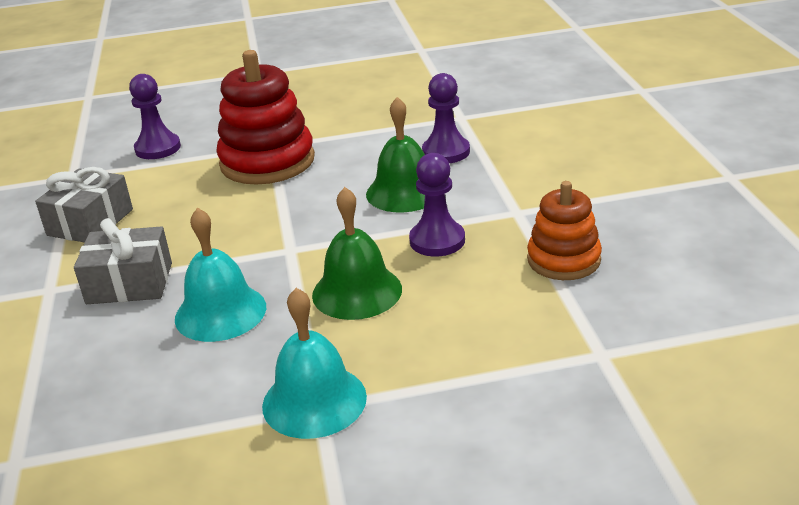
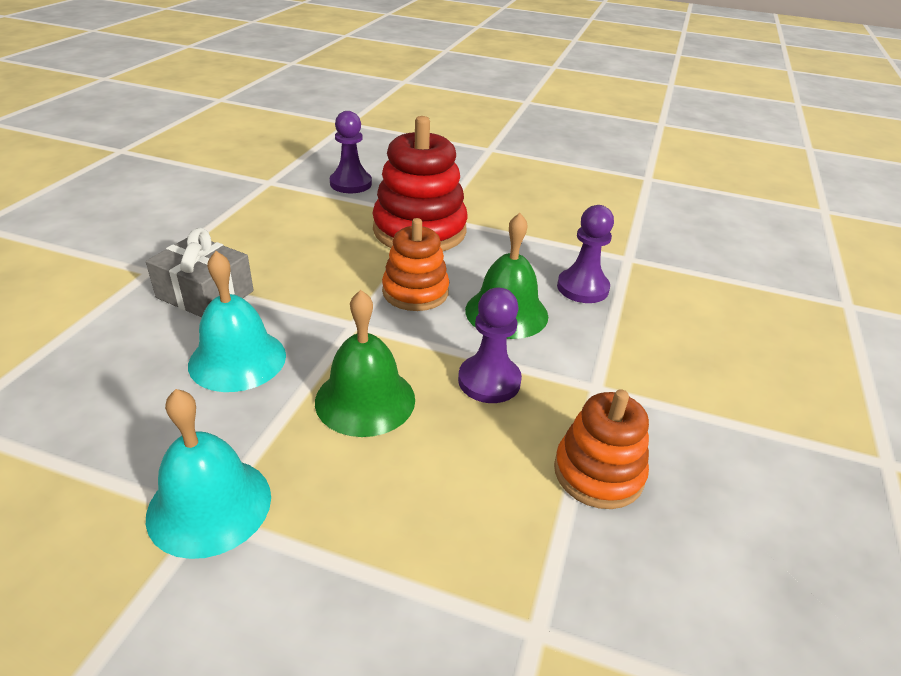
camera: 25 degrees right, 5 degrees up
grey gift [35,167,133,243] -> none
none -> orange stacking toy [382,218,449,311]

